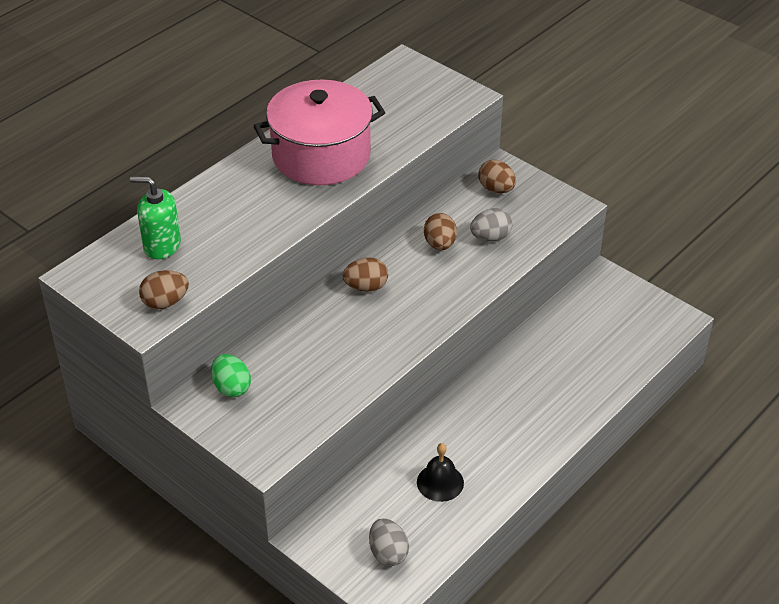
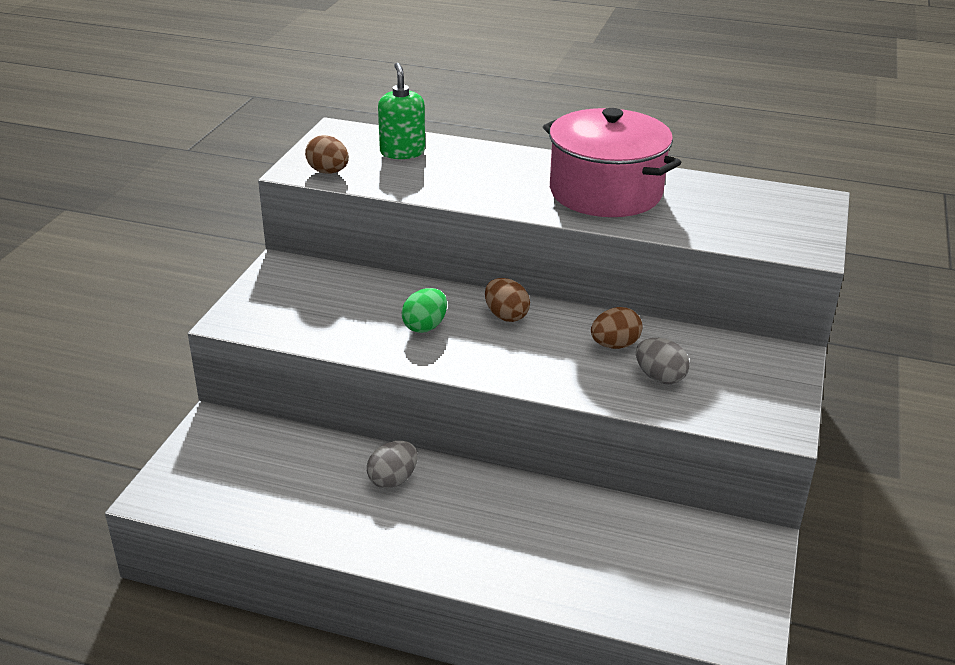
camera: 65 degrees right, 10 degrees down
green egg [211,354,251,397] -> green egg moved to [401,288,447,333]
grey egg [369,518,409,566] -> grey egg moved to [367,441,418,489]
black bell [417,443,464,502] -> none
brown egg [479,160,516,193] -> none

